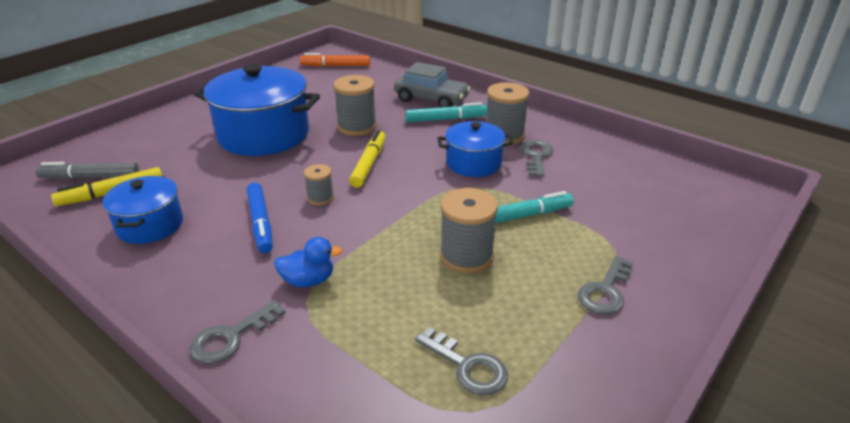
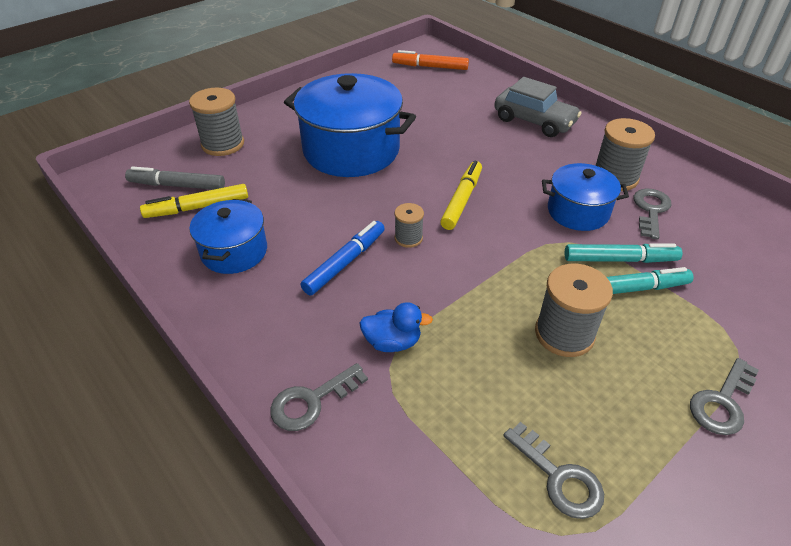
camera: 10 degrees right, 10 degrees up
blue marker [247,182,273,253] -> blue marker turned 135 degrees counterclockwise [301,221,385,295]
grey spool [333,75,377,136] -> grey spool moved to [189,88,244,156]
turquoise marker [405,102,487,122] -> turquoise marker moved to [565,243,682,263]

